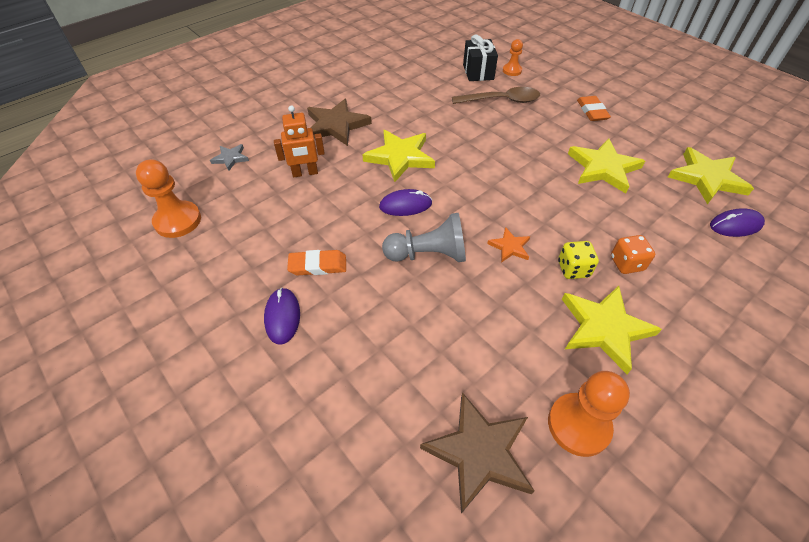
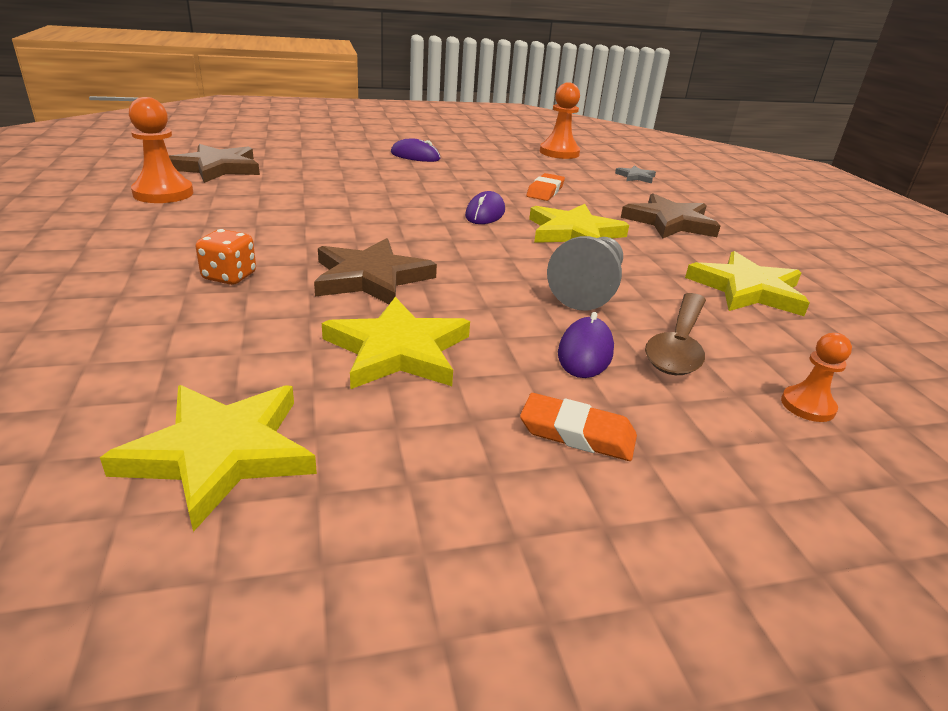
camera: 115 degrees right, 20 degrees down
orange robot [274,105,325,177] -> none
orange eraser [287,250,346,276] -> orange eraser moved to [526,173,565,201]
grey pawn [382,213,466,262] -> grey pawn moved to [547,236,623,311]
black gift [463,34,498,81] -> none
orange star [487,227,530,263] -> none
yellow dice [558,241,599,279] -> none
yellow star [562,286,662,374] -> yellow star moved to [685,251,810,316]
purple mouse [710,208,765,237] -> purple mouse moved to [558,312,614,378]
none -> brown star [314,238,437,304]

